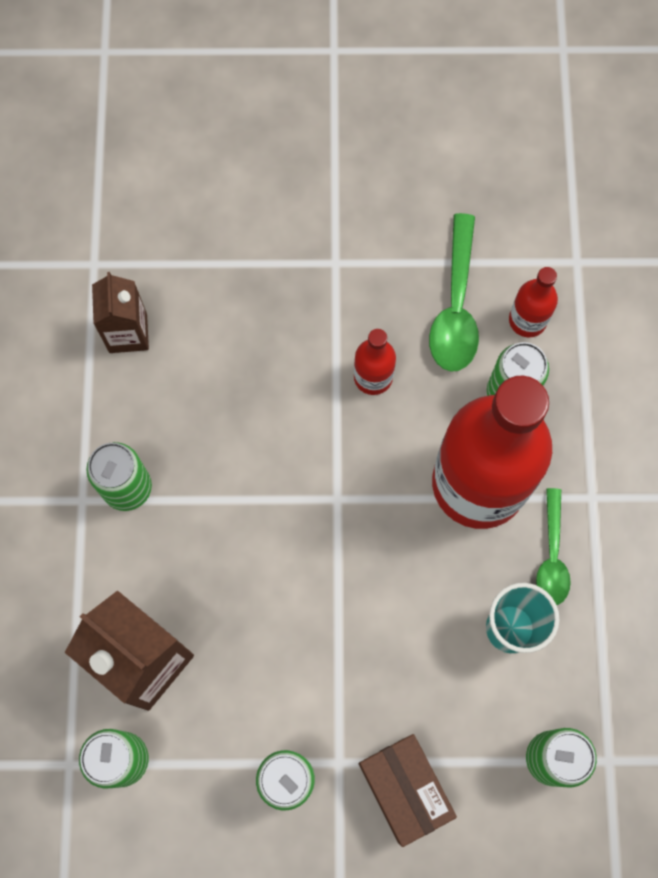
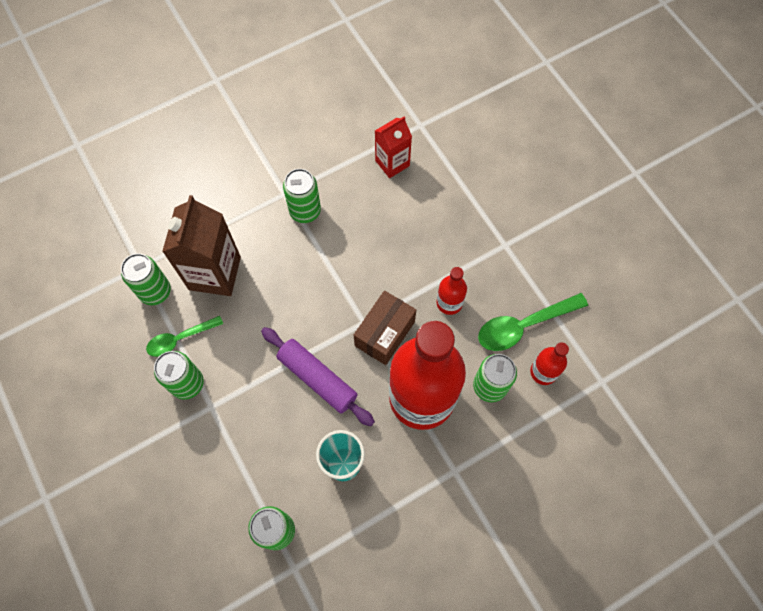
camera: 60 degrees right, 5 degrees down
brown carton [92,272,149,353] -> red carton [375,116,412,178]
brown box [359,734,457,847] -> brown box moved to [354,291,416,365]
green spoon [536,488,571,605] -> green spoon moved to [146,316,223,357]
none -> purple rolling pin [261,327,375,426]

